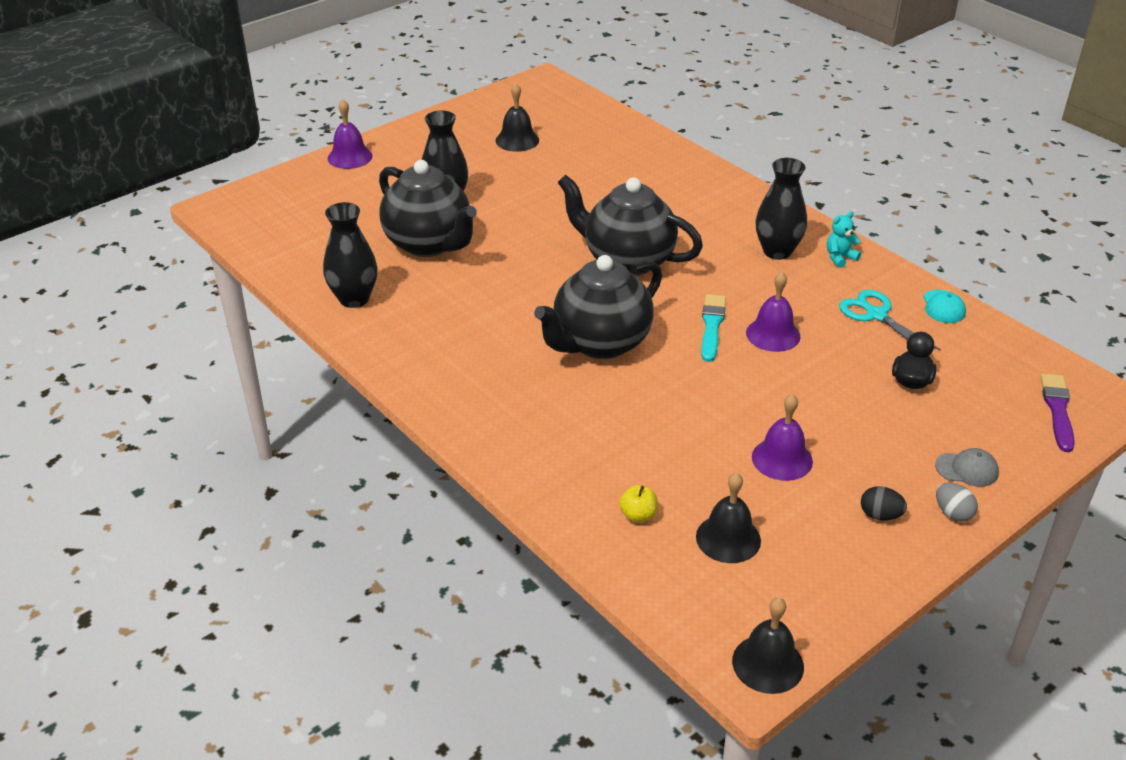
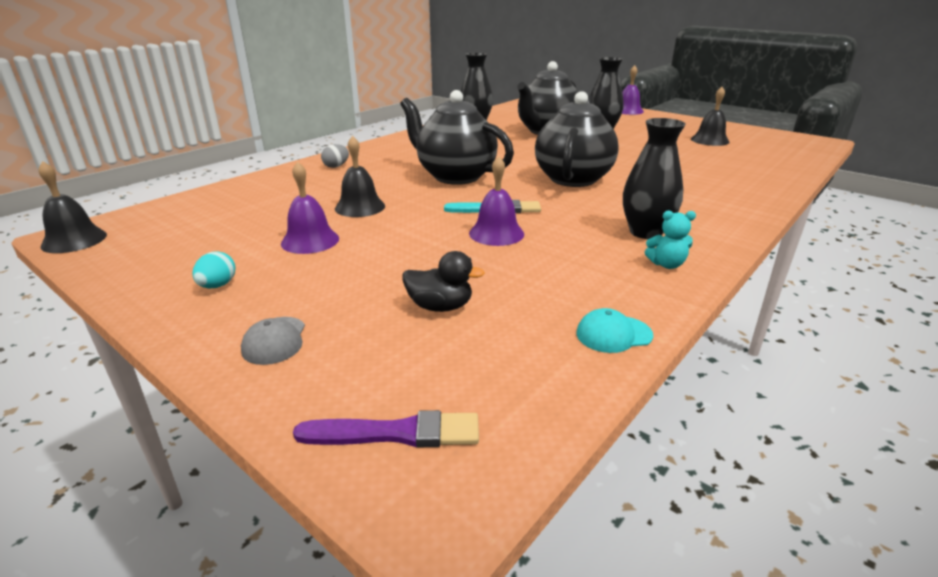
camera: 80 degrees right, 10 degrees down
yellow apple [619,485,658,522] -> none
black bell [696,472,761,563] -> black bell moved to [335,136,385,217]
turquoise teddy bear [827,211,861,268] -> turquoise teddy bear turned 135 degrees clockwise [645,211,696,269]
turquoise scissors [839,290,941,351] -> none
black egg [861,486,907,520] -> turquoise egg [192,251,236,288]
grey egg [936,483,978,522] -> grey egg moved to [321,144,349,168]

